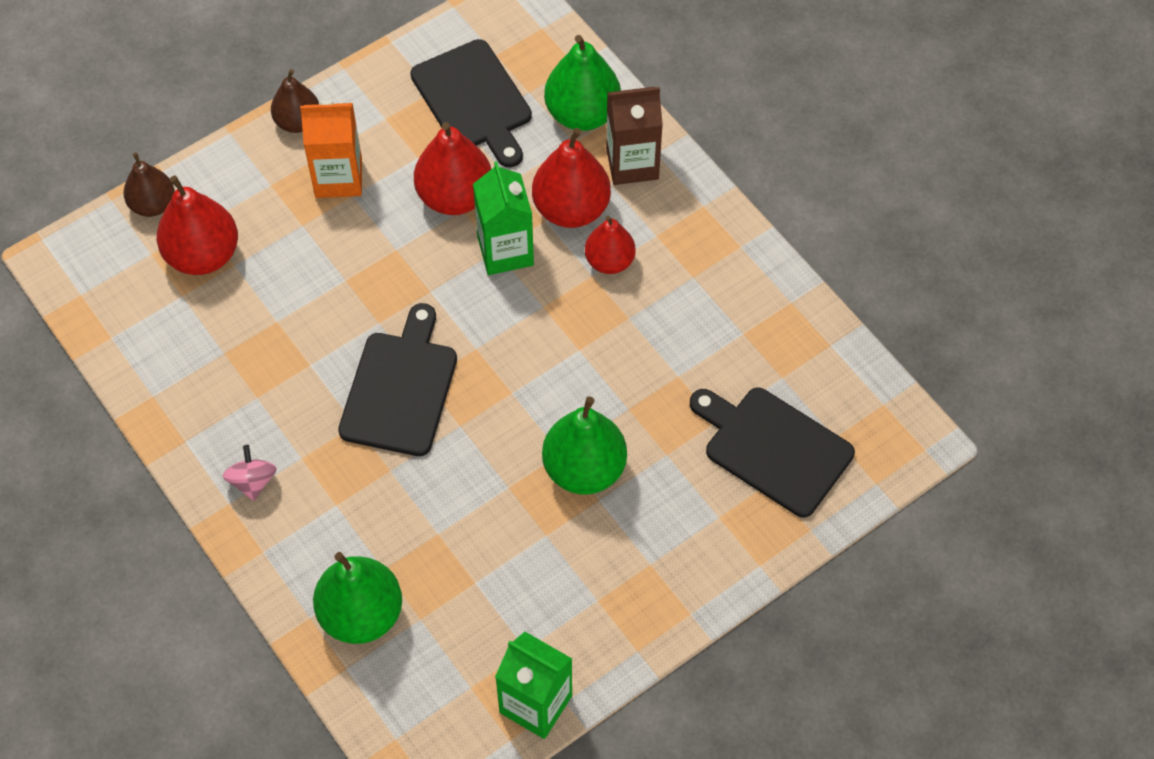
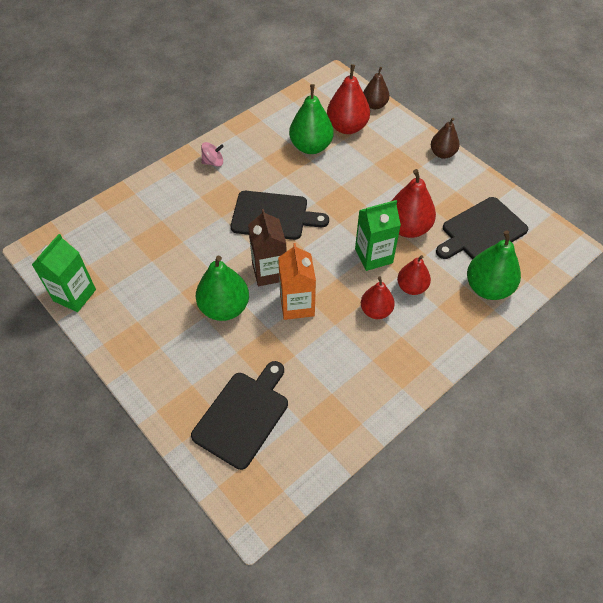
camera: 85 degrees right, 5 degrees down
orange carton [300,101,362,198] -> orange carton moved to [278,243,316,320]
green pear [313,552,402,644] -> green pear moved to [289,84,334,154]
red pear [532,128,611,228] -> red pear [397,255,431,295], size x0.64
brown carton [606,87,663,185] -> brown carton moved to [248,209,287,286]

